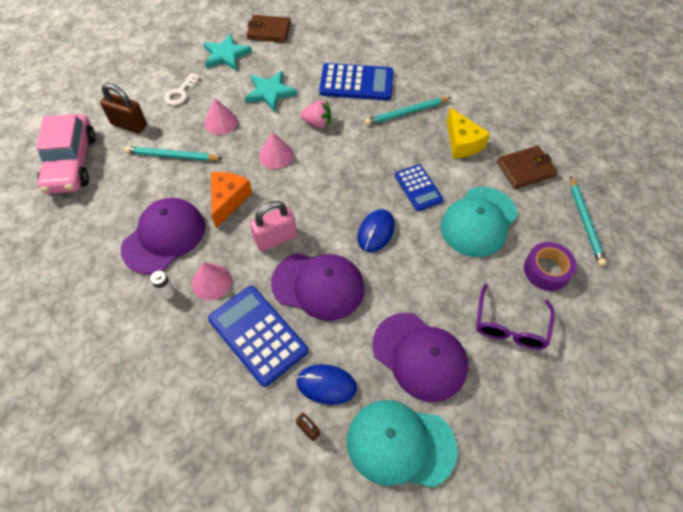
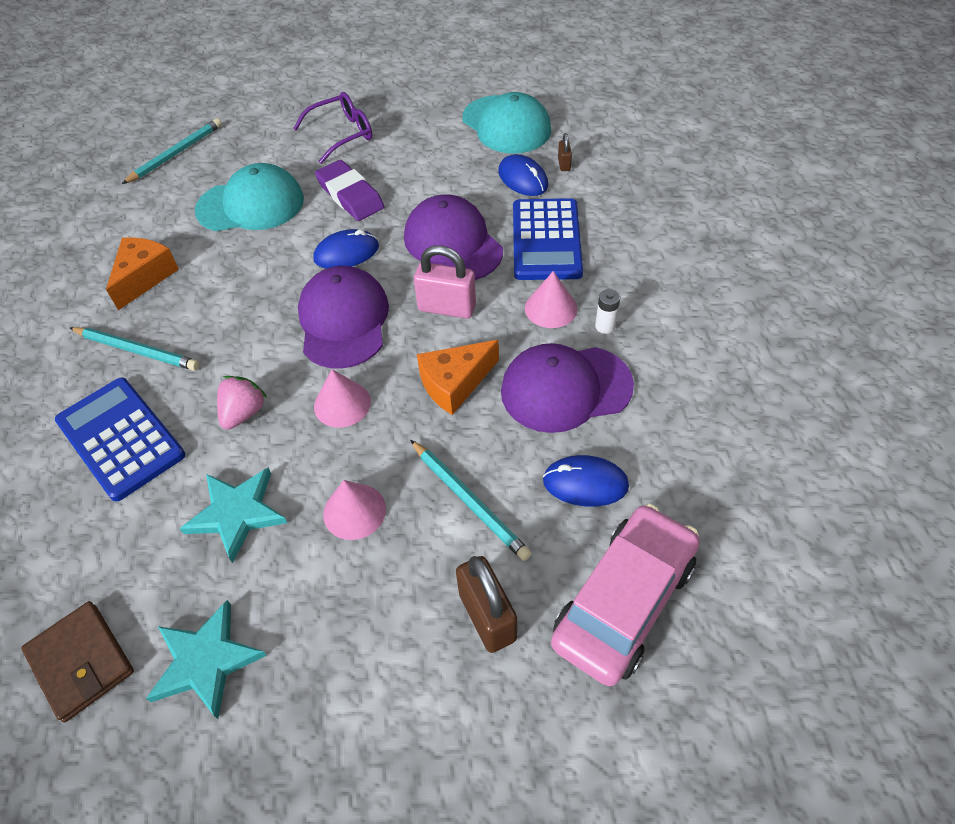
camera: 135 degrees left, 5 degrees down
white key [164,73,200,105] -> none
pink strawberry [300,100,331,128] -> pink strawberry turned 60 degrees clockwise [217,376,267,429]
purple cap [372,313,468,402] -> purple cap moved to [298,266,389,368]
blue calculator [395,164,444,211] -> none
yellow cheese [447,108,490,158] -> orange cheese [106,237,179,310]
brown wallet [497,146,558,189] -> none
purple tape [524,242,577,291] -> none
none -> purple eraser [315,160,384,221]
none -> blue mouse [543,455,629,507]

